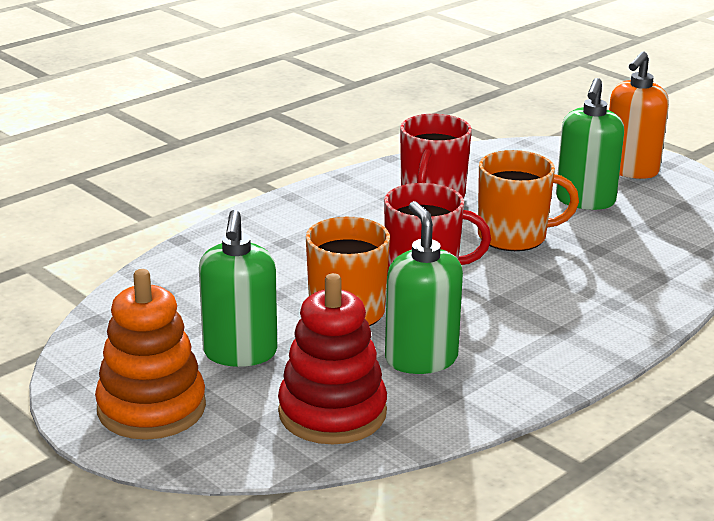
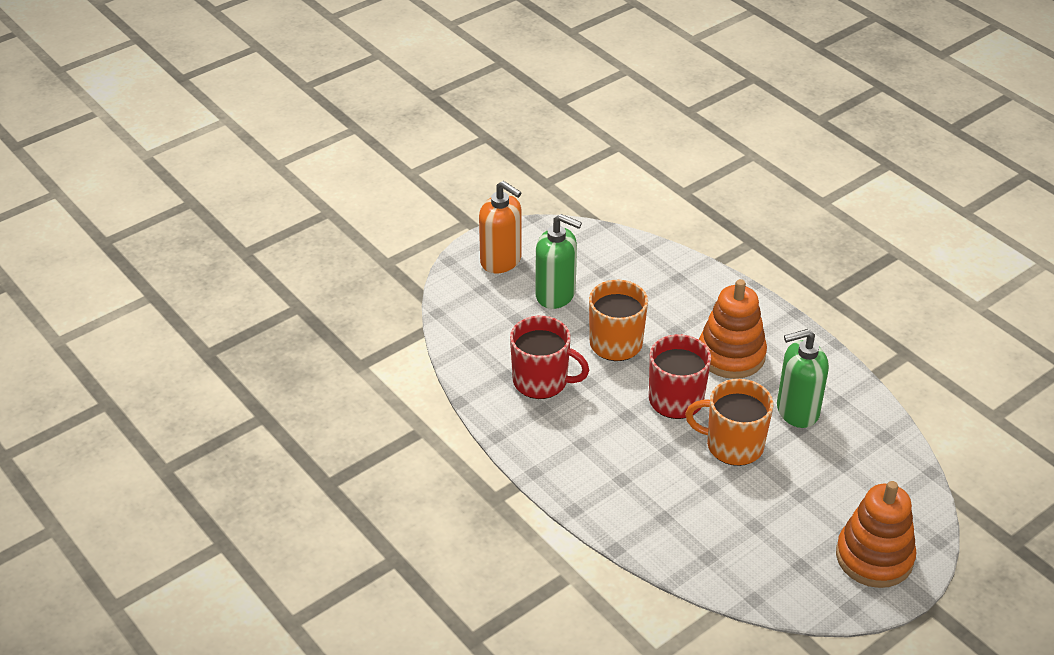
camera: 85 degrees left, 15 degrees up
green soap dispenser [199,210,277,367] -> none
red stacking toy [278,273,387,444] -> none
none -> orange stacking toy [699,279,767,379]

